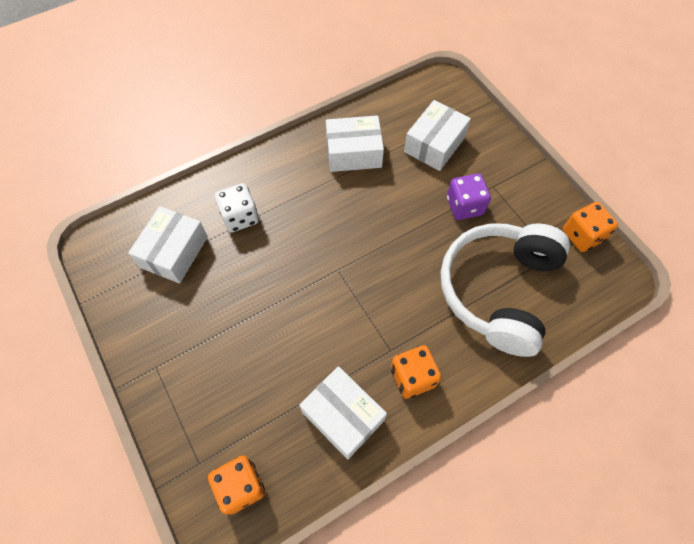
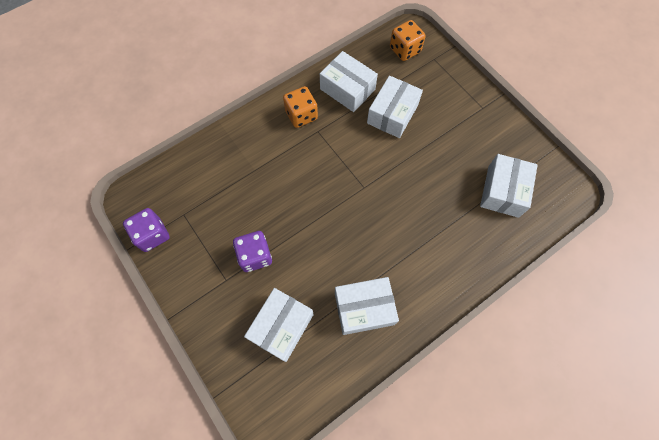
camera: 175 degrees right, 5 degrees up
white dice [215,183,259,232] -> none
white headphones [441,223,570,357] -> none
orange dice [563,202,618,252] -> purple dice [123,208,170,252]
none -> white box [367,76,423,138]

